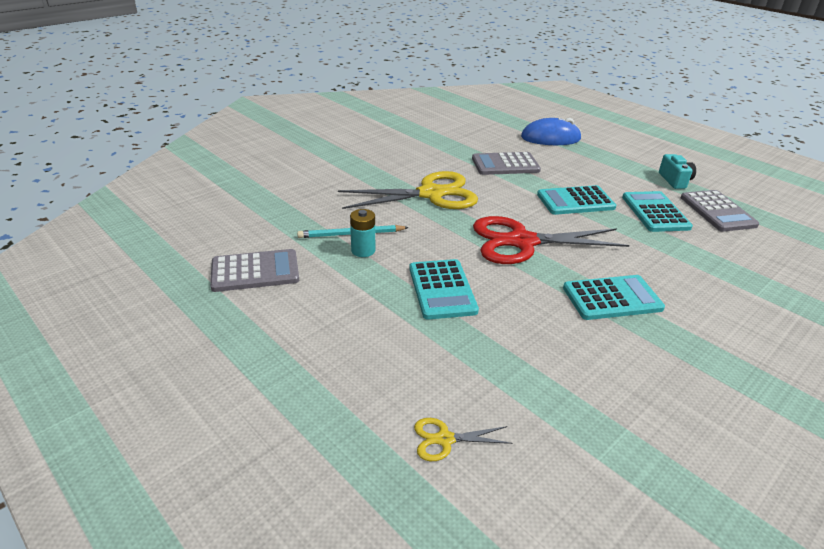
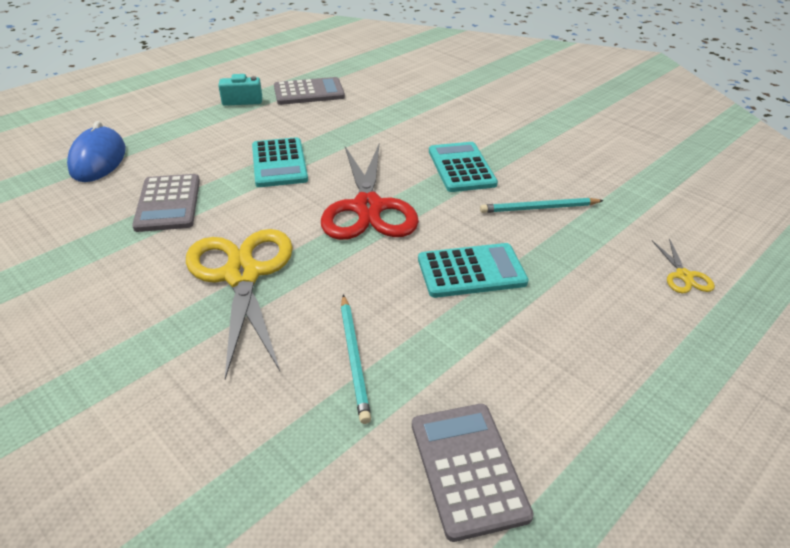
camera: 90 degrees left, 5 degrees up
turquoise battery [350,209,375,257] -> none
turquoise calculator [622,191,693,232] -> none
none -> turquoise pencil [480,198,604,213]

